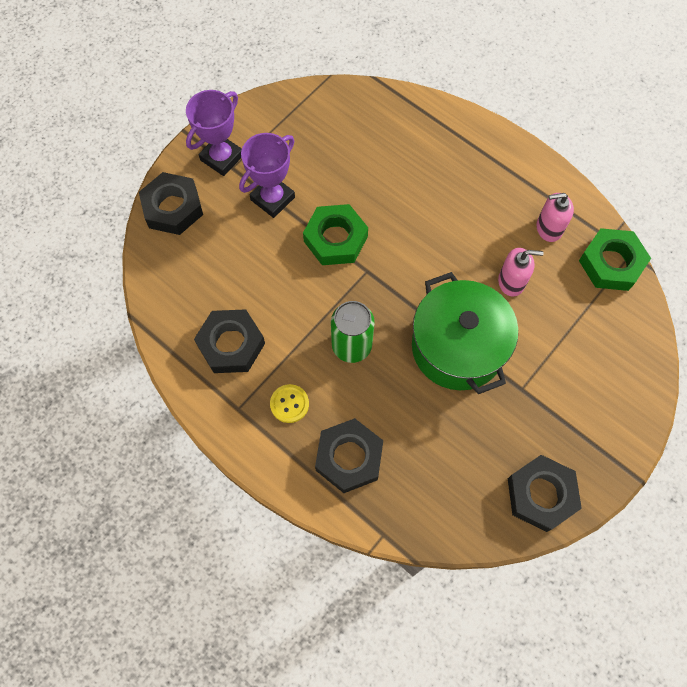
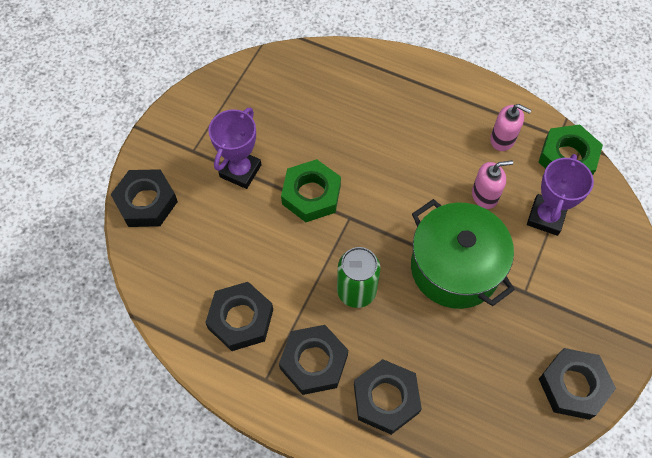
camera: 15 degrees left, 5 degrees down
purple trophy [186,90,242,176] -> purple trophy moved to [527,154,594,236]
yellow button [270,384,309,423] -> black nut [279,325,348,395]
pink soap dispenser [536,193,574,242] -> pink soap dispenser turned 135 degrees counterclockwise [490,104,532,151]

